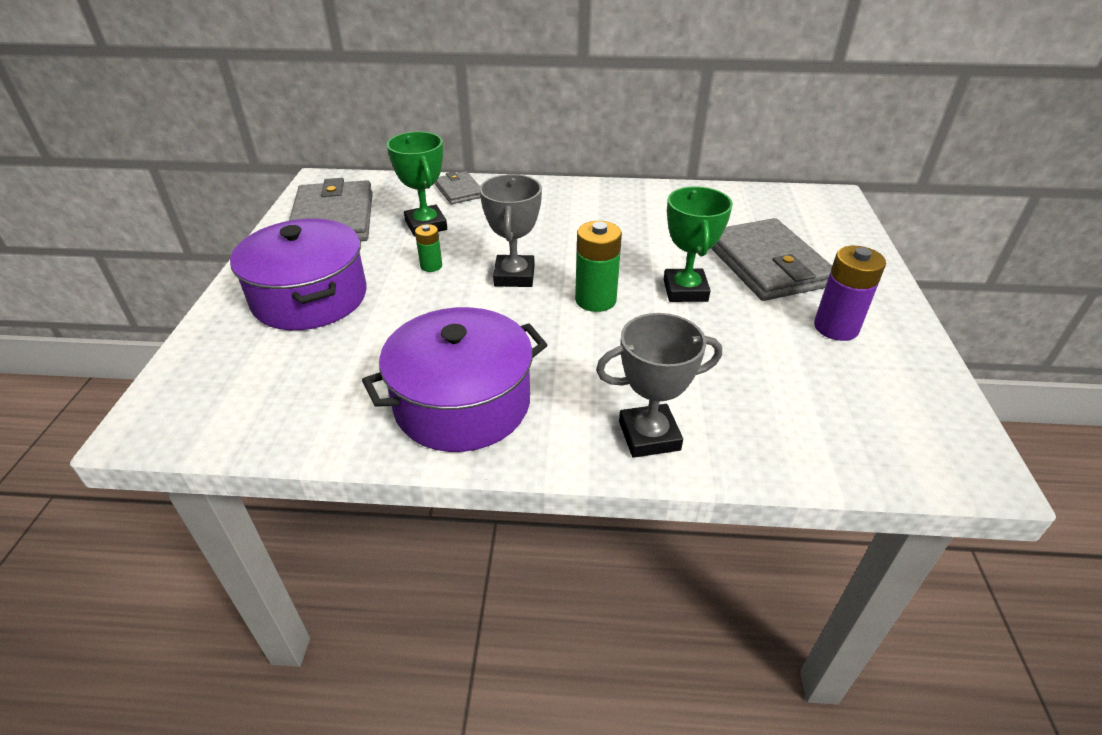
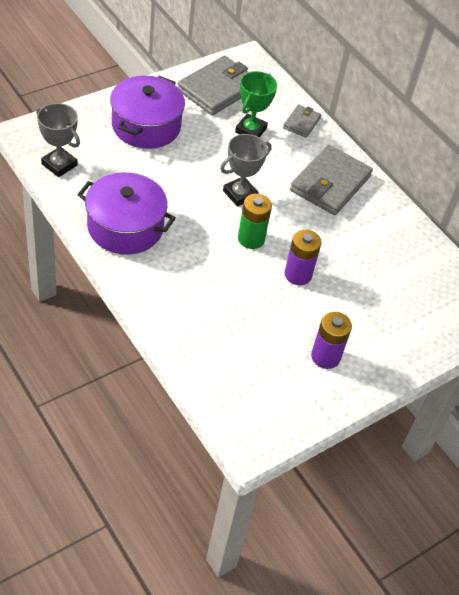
camera: 45 degrees right, 10 degrees up
green battery [415,224,442,272] -> none
grey trophy [596,313,722,458] -> grey trophy moved to [36,103,80,177]
green trophy [664,186,733,302] -> purple battery [284,230,322,285]
grey wallet [711,218,832,301] -> grey wallet moved to [290,145,373,215]

